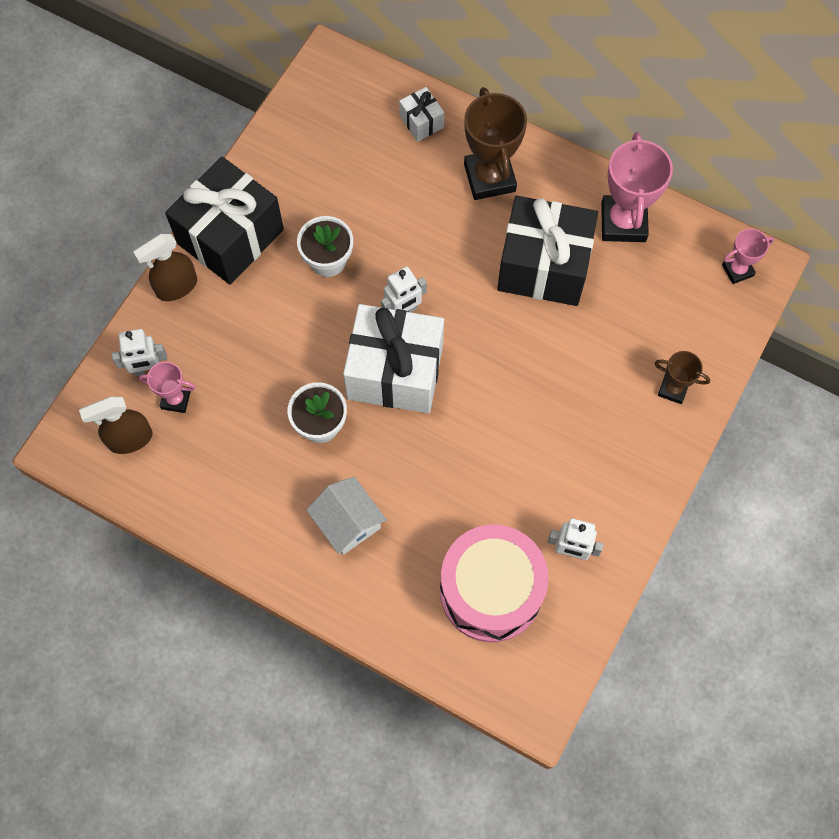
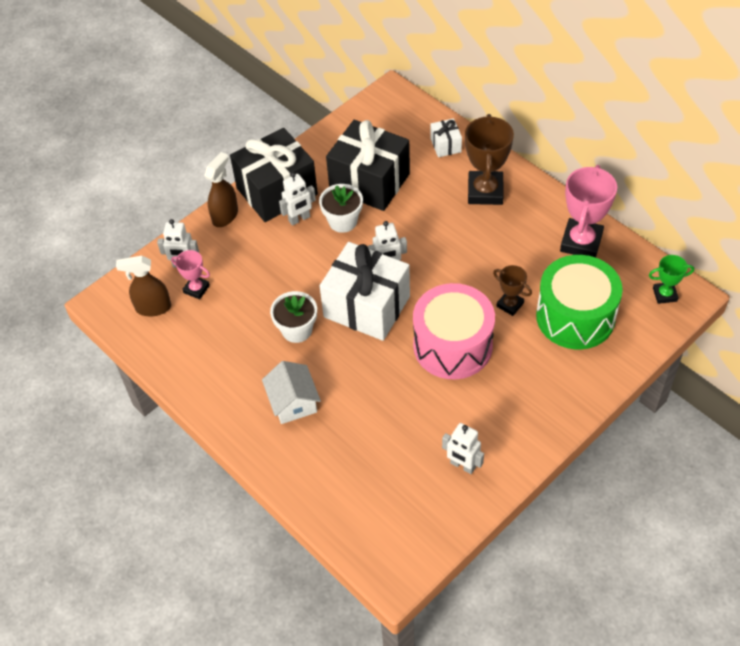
camera: 20 degrees right, 15 degrees down
brown spray bottle [133,234,197,301] -> brown spray bottle turned 135 degrees clockwise [204,152,238,227]
pink drum [440,525,549,642] -> pink drum moved to [413,283,495,379]
black gift [497,196,598,306] -> black gift moved to [326,120,410,211]
brown trophy [655,351,710,404] -> brown trophy moved to [493,265,532,316]
pink trophy [722,228,774,284] -> green trophy [649,255,694,304]
none -> white robot [279,172,316,226]
none -> green drum [536,255,623,349]

